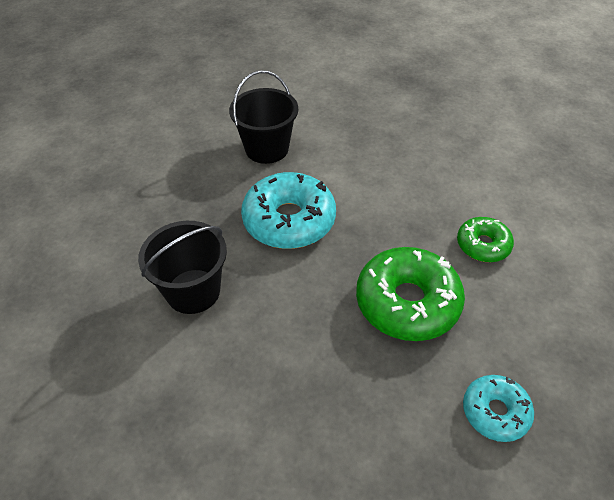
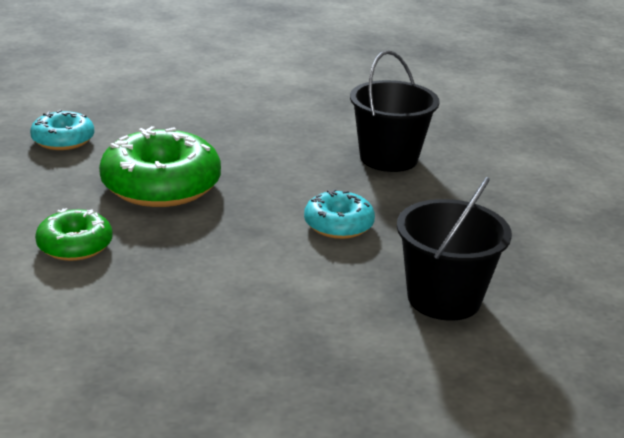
camera: 155 degrees right, 20 degrees down
turquoise donut [241,172,336,249] -> turquoise donut [304,189,375,239], size x0.56

